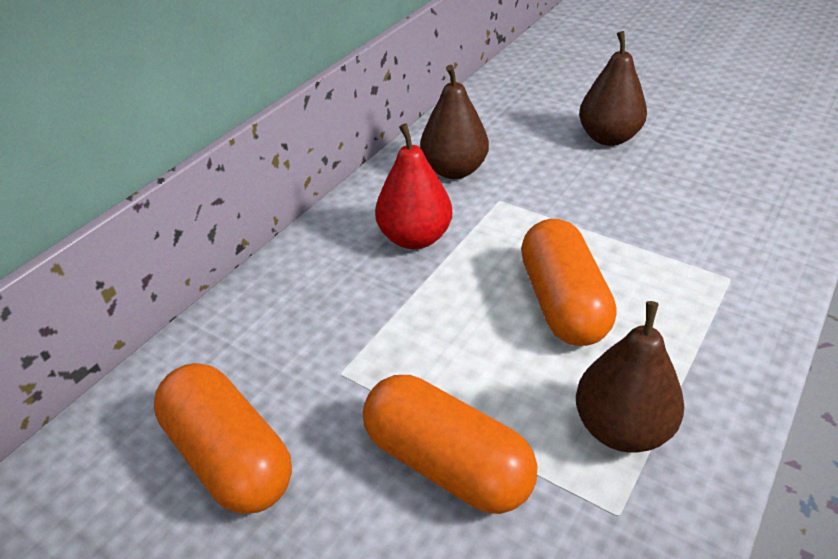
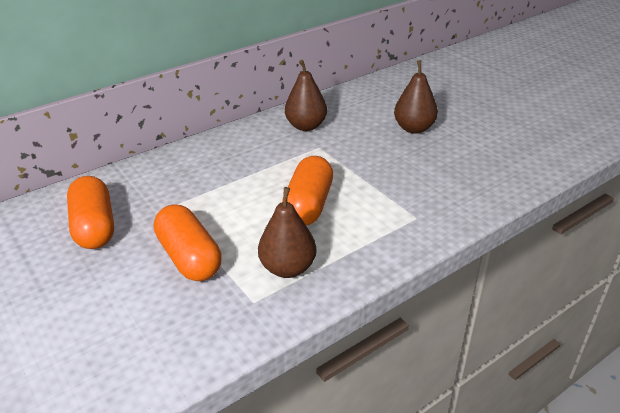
camera: 20 degrees right, 5 degrees down
red pear [375,123,452,249] -> none

